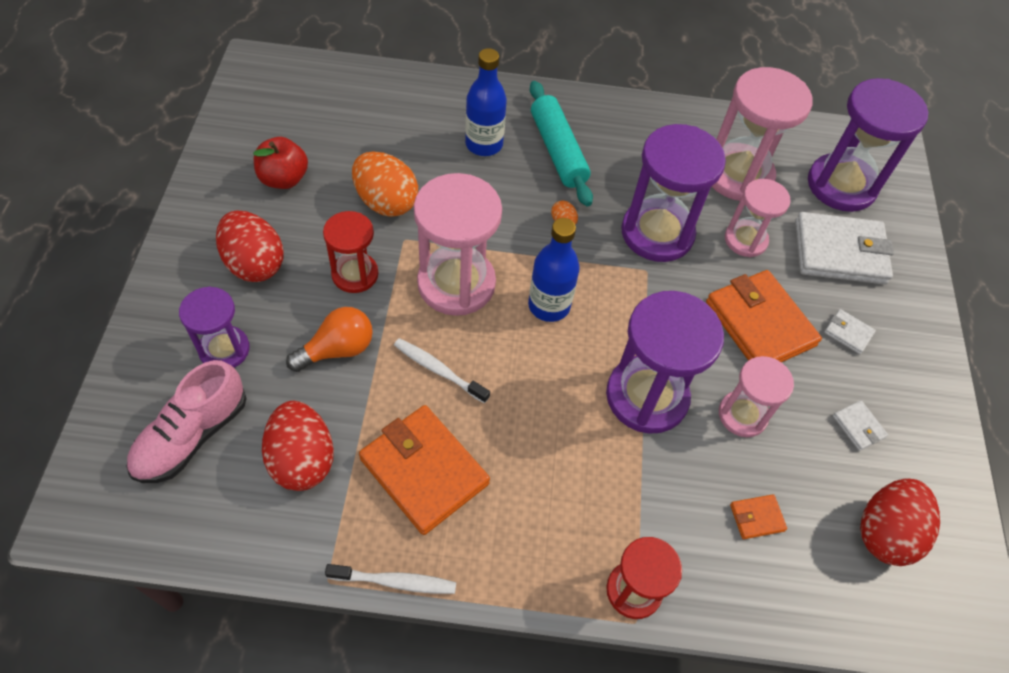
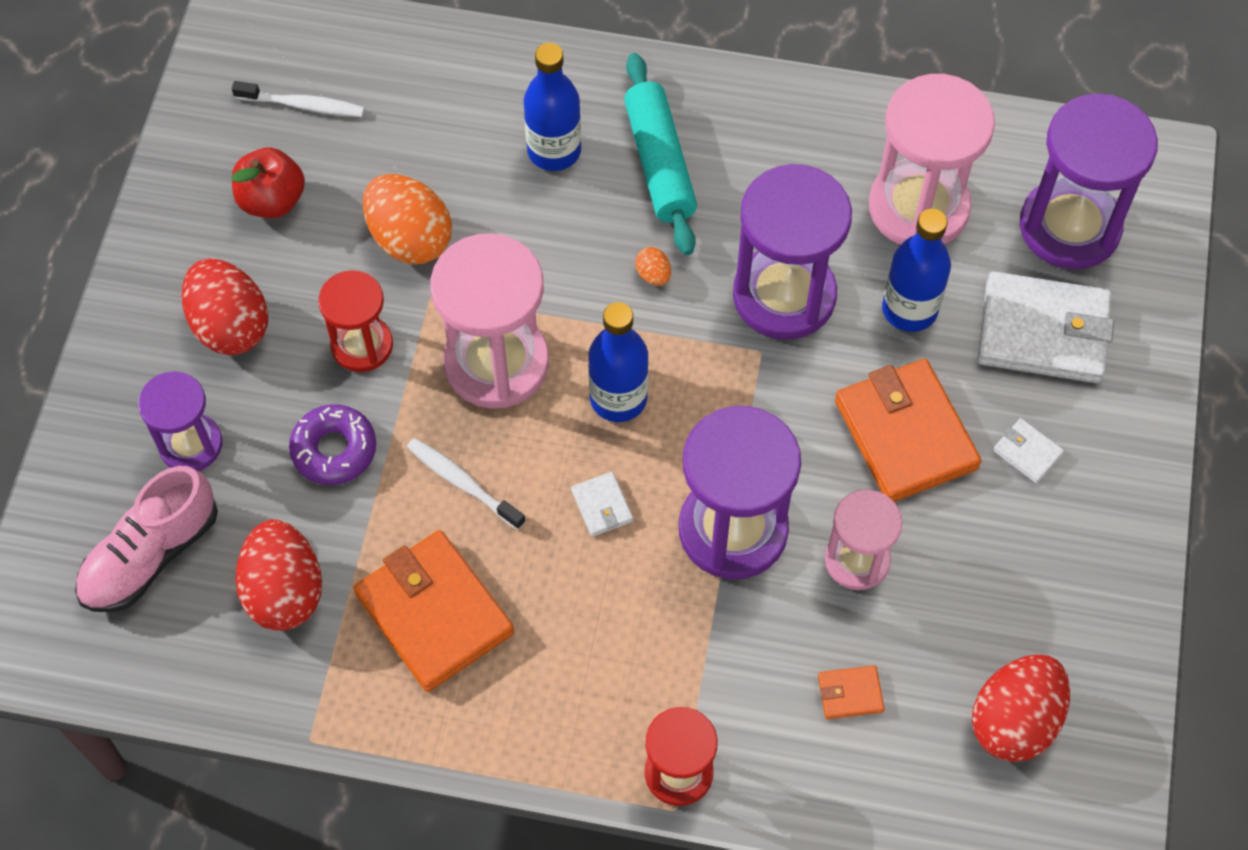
camera: 10 degrees right, 5 degrees up
orange light bulb [286,307,373,372] -> purple donut [289,404,376,485]
white toothbrush [325,564,456,594] -> white toothbrush moved to [232,81,365,117]
pink hourglass [725,179,791,257] -> blue bottle [882,209,951,332]
white wallet [833,400,888,451] -> white wallet moved to [571,472,633,537]

